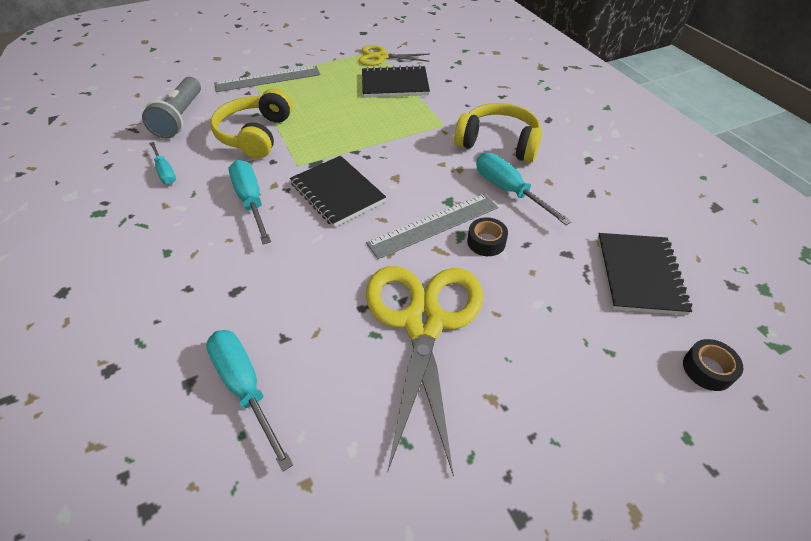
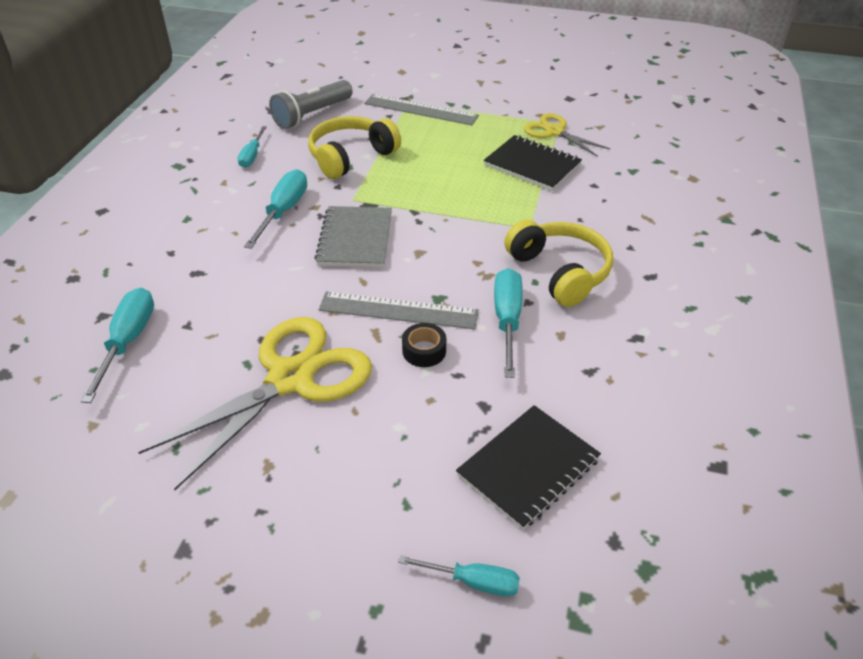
camera: 40 degrees right, 5 degrees down
black notebook [290,156,386,227] -> grey notebook [314,206,392,268]
black tape [683,339,743,391] -> turquoise screwdriver [398,555,520,597]

